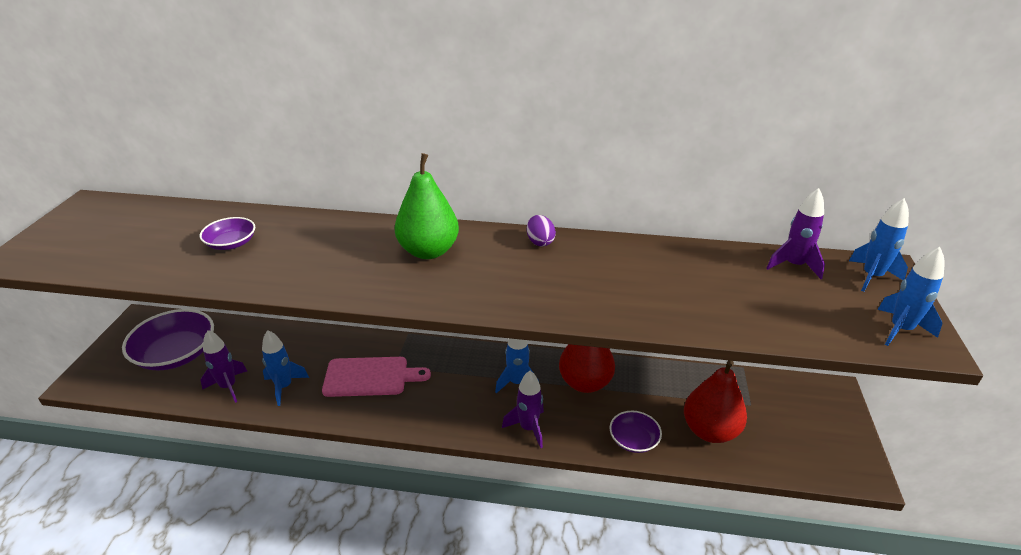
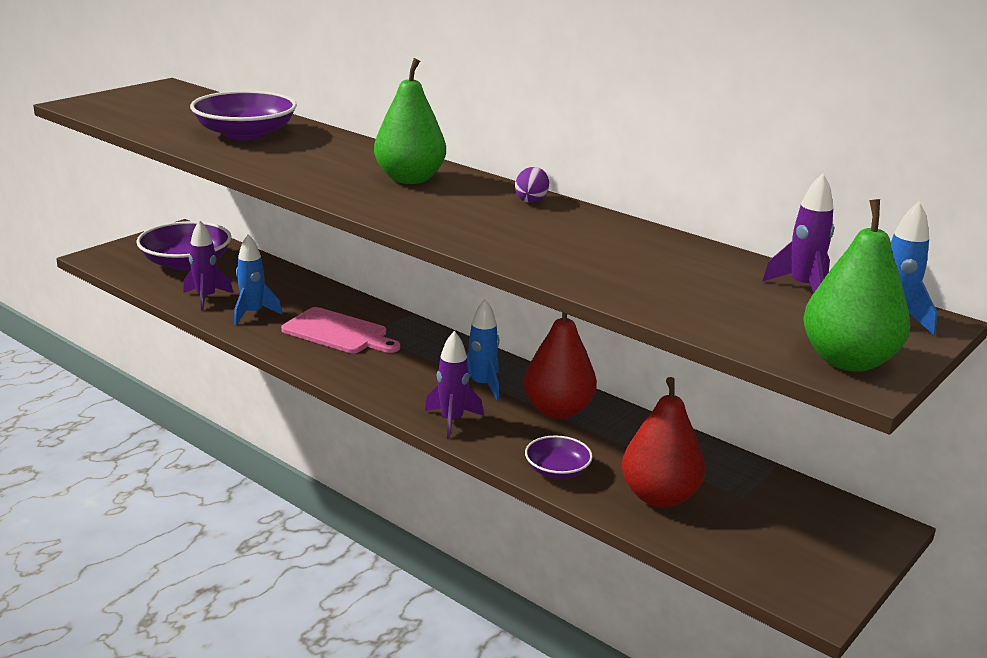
camera: 30 degrees right, 10 degrees down
purple bowl [200,217,255,250] -> purple bowl [190,90,297,140], size x1.87
blue rocket [877,247,945,346] -> green pear [803,199,910,372]

